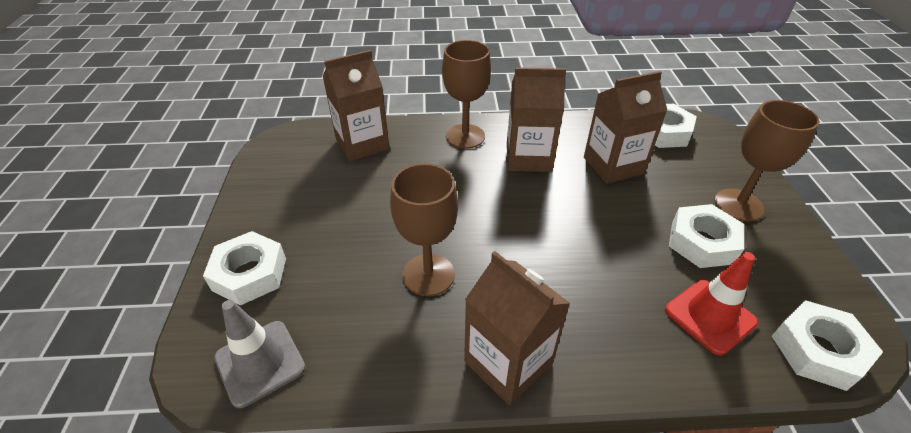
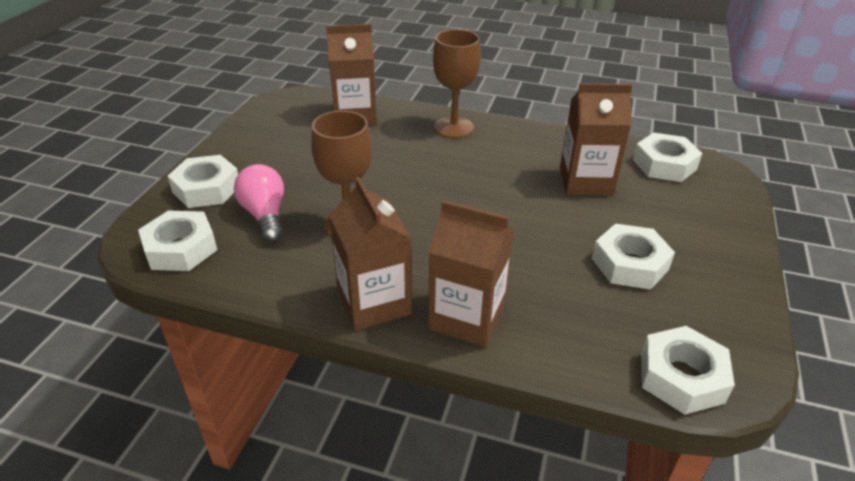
camera: 20 degrees right, 5 degrees down
grey traffic cone [214,300,306,408] -> white nut [138,210,217,271]
brown carton [507,67,566,172] -> brown carton moved to [428,200,514,347]
red traffic cone [665,252,758,355] -> none
brown goblet [715,100,819,221] -> none
none -> pink light bulb [234,164,284,242]

